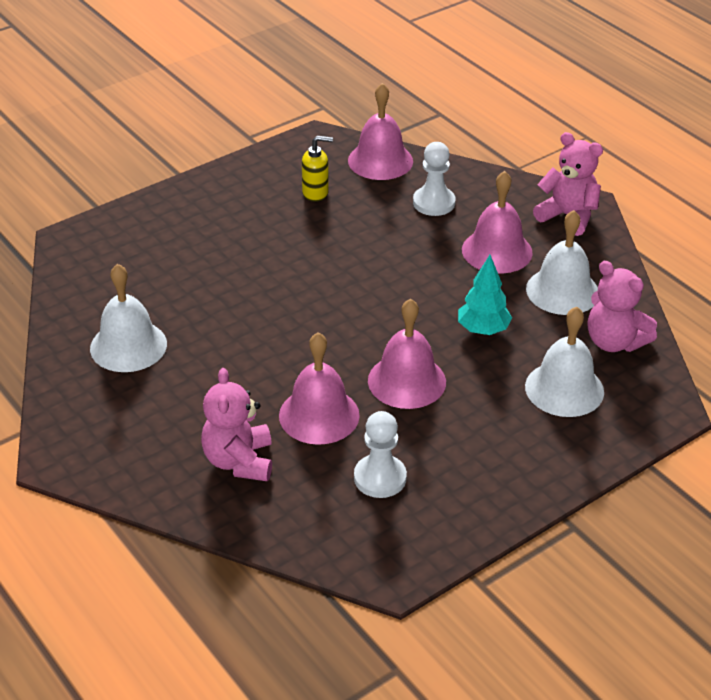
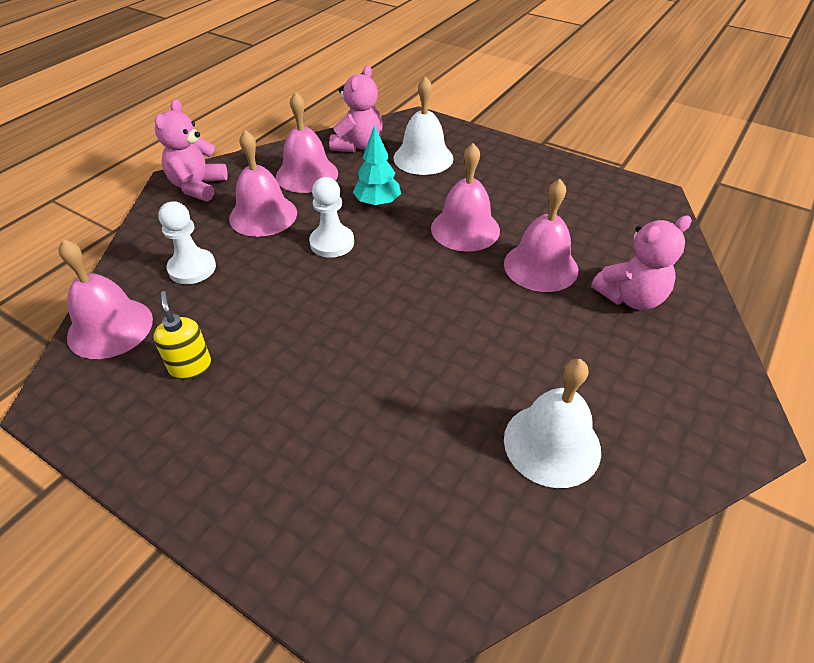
camera: 110 degrees left, 5 degrees up
white pawn [354,411,407,498] -> white pawn moved to [309,177,354,258]
white bell [526,210,598,315] -> pink bell [276,92,338,193]

